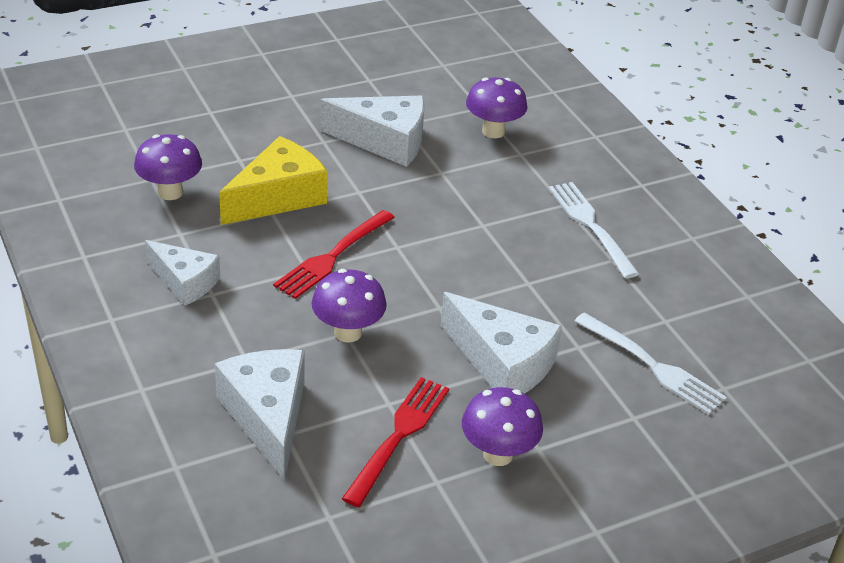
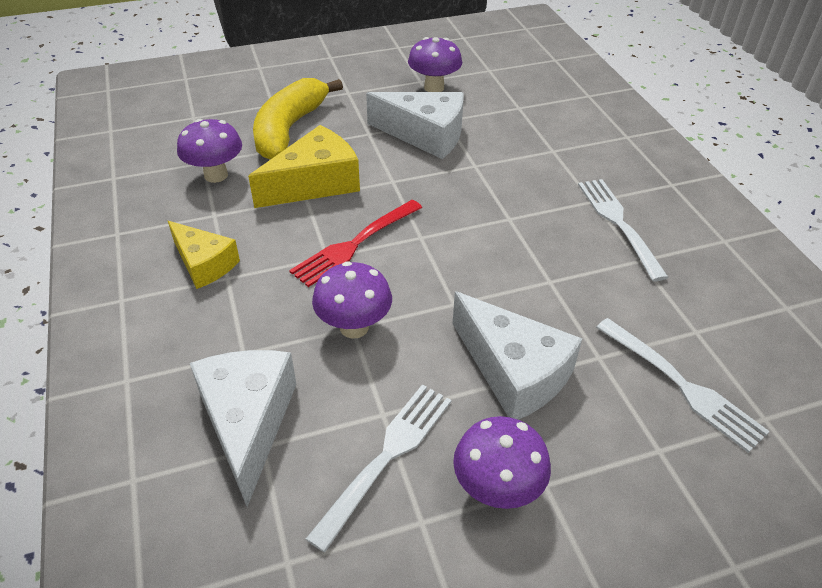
camera: 10 degrees right, 5 degrees up
white cheese [145,240,220,306] -> yellow cheese [168,221,240,289]
red fork [342,377,449,507] -> white fork [306,384,451,552]
purple mushroom [466,77,527,138] -> purple mushroom moved to [408,37,462,92]
none -> yellow banana [253,78,343,160]

